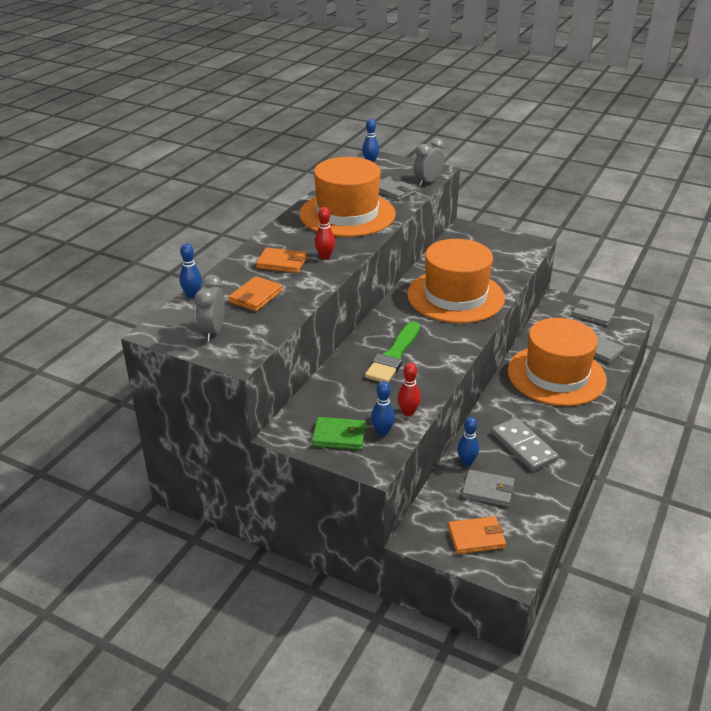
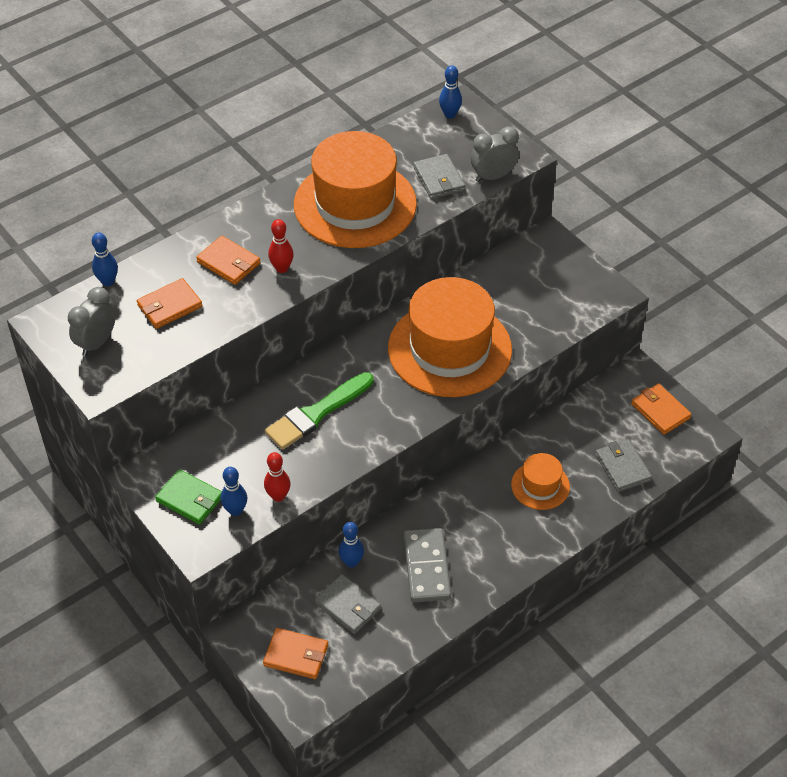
camera: 25 degrees right, 15 degrees up
orange hat [507,318,607,406] -> orange hat [511,453,570,510], size x0.47
grey wallet [572,299,615,326] -> orange wallet [631,383,692,435]

